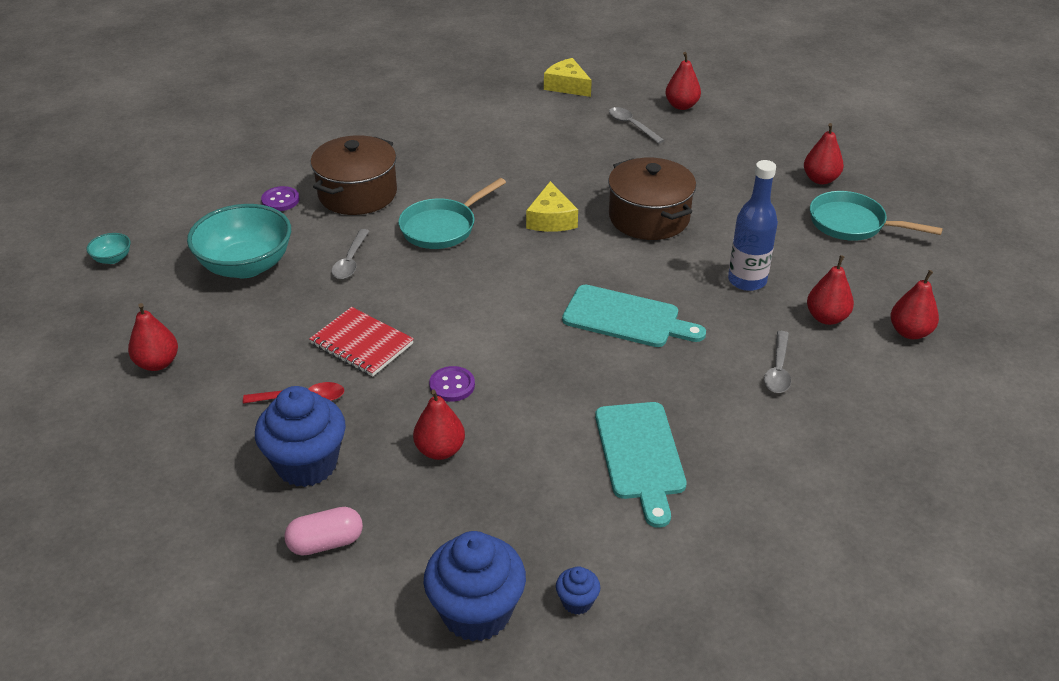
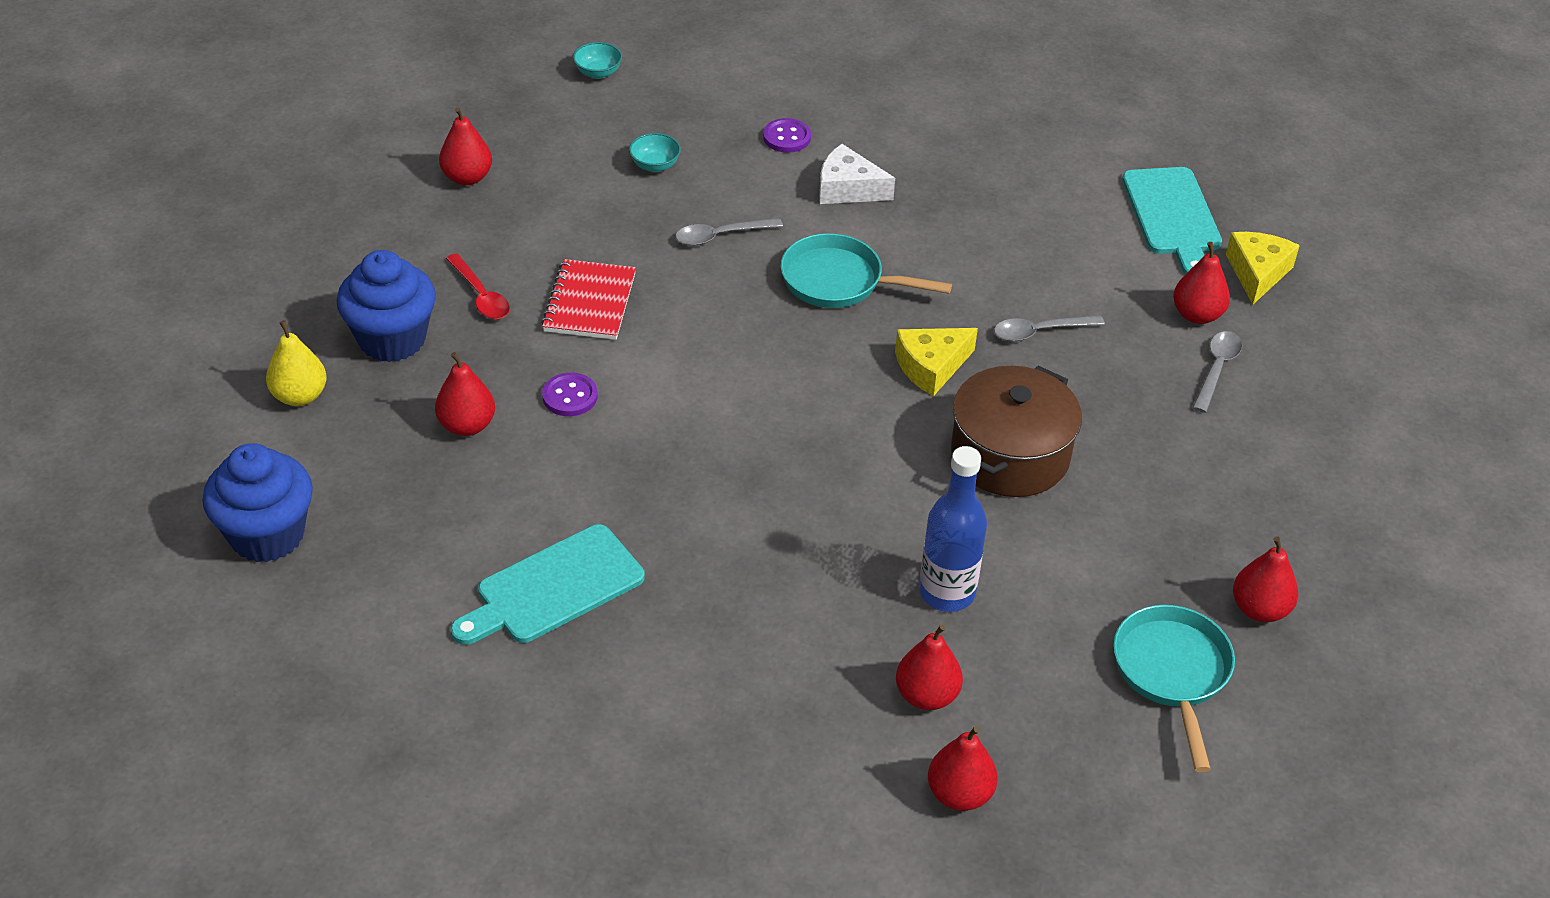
camera: 60 degrees right, 5 degrees up
turquoise bowl [187,204,291,278] -> turquoise bowl [629,133,681,172], size x0.42
pink capsule [284,507,363,556] -> yellow pear [266,320,327,406]
brown pot [311,135,397,215] -> white cheese [819,144,895,204]
blue cupcake [556,566,600,615] -> none
turquoise cutting board [562,285,706,347] -> turquoise cutting board moved to [1122,167,1222,274]
red pear [665,52,701,110] -> red pear moved to [1173,242,1230,324]
grey spoon [764,331,791,393] -> grey spoon moved to [994,315,1105,341]

